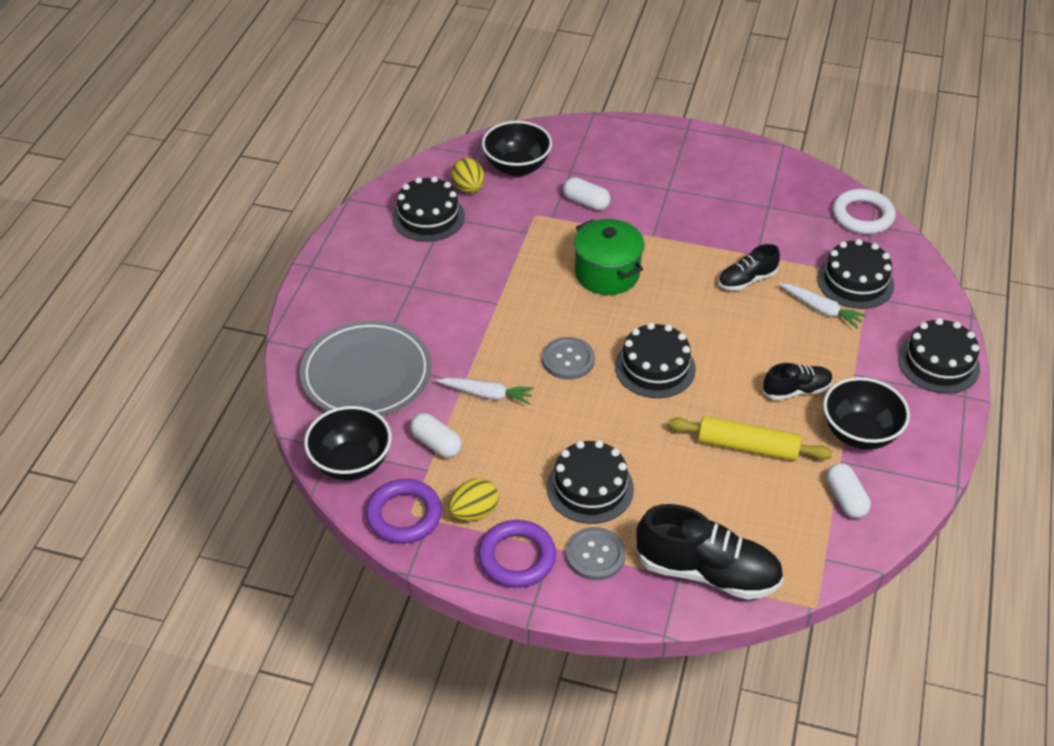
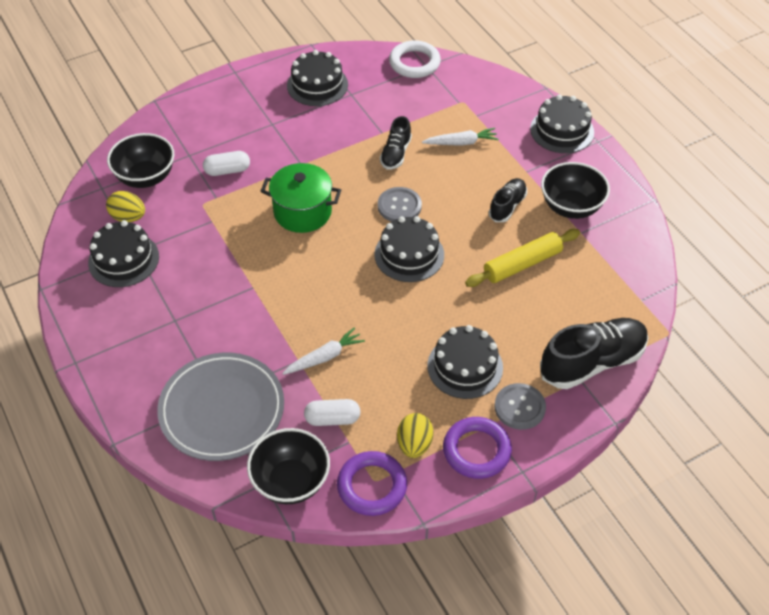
camera: 45 degrees left, 5 degrees up
grey button [542,337,595,380] -> grey button moved to [378,187,422,222]
black cake [817,239,894,309] -> black cake moved to [287,50,348,106]
white capsule [826,463,871,518] -> none

